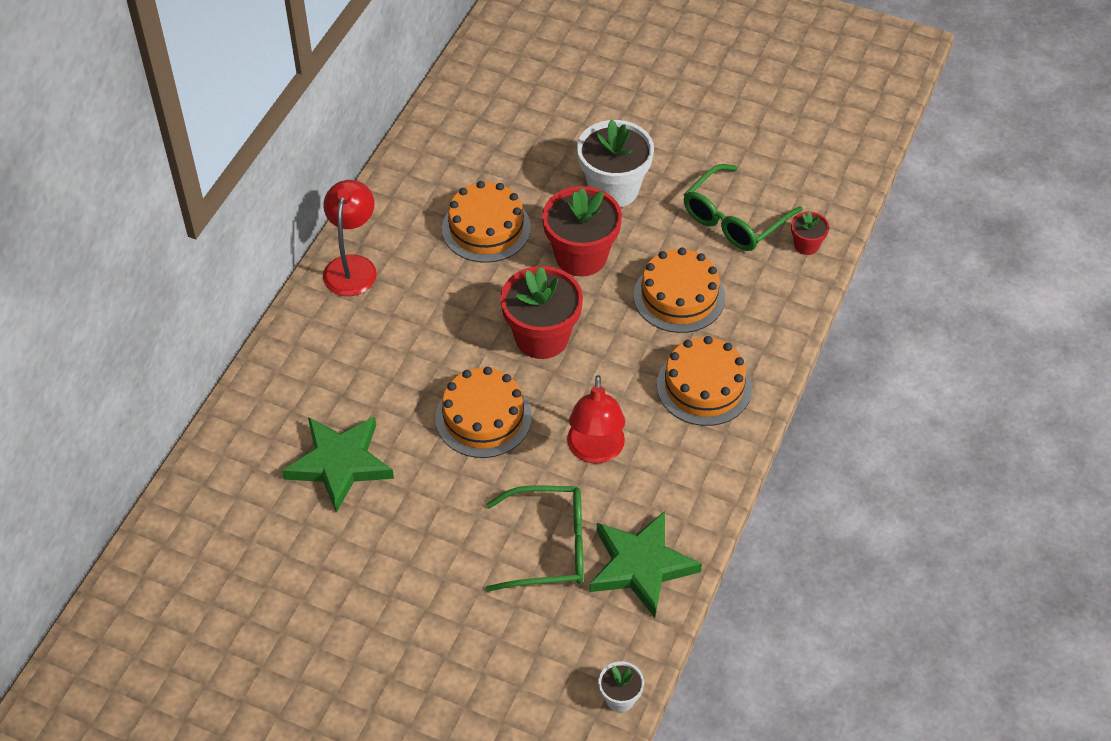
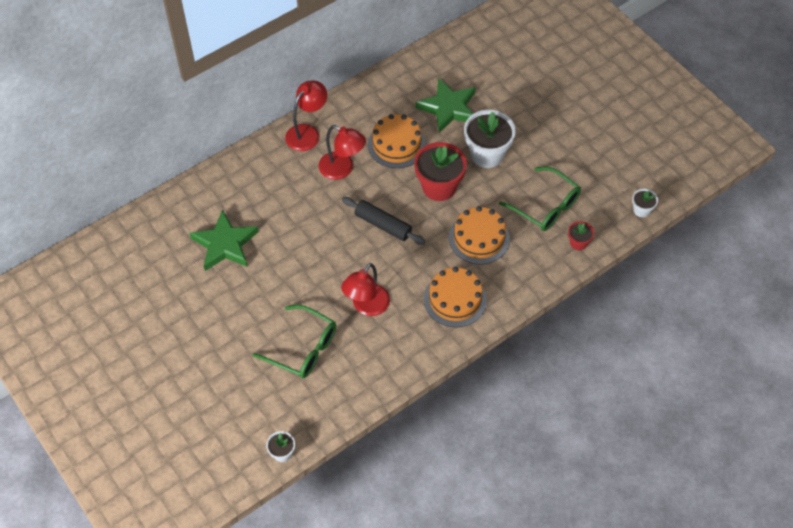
camera: 30 degrees right, 5 degrees up
orange cake [435,367,532,458] -> none
red flower pot [500,266,583,359] -> black rolling pin [342,197,426,245]
green star [589,511,702,618] -> green star moved to [415,78,476,133]
green glasses [684,164,802,251] -> green glasses turned 120 degrees counterclockwise [499,167,581,231]
none -> red lamp [319,125,366,180]
none -> white flower pot [632,189,658,217]

